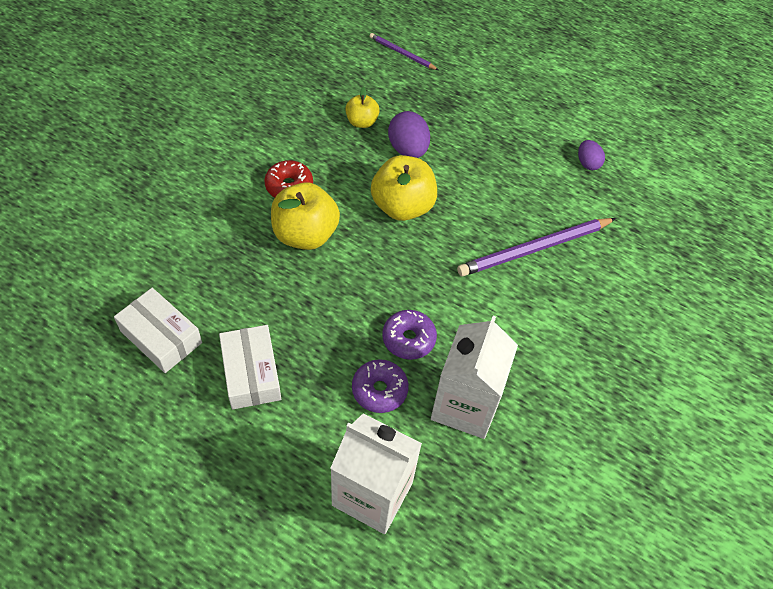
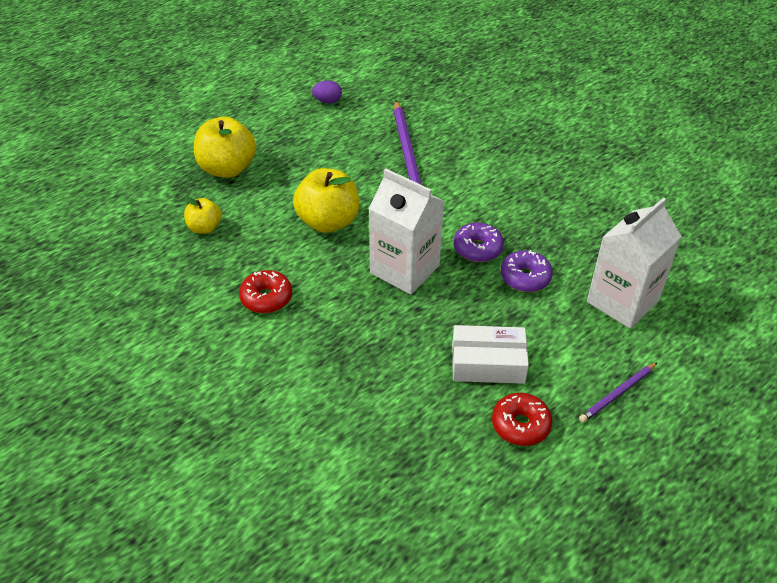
camera: 70 degrees left, 10 degrees down
white box [114,288,202,373] -> none
yellow apple [271,182,340,250] -> yellow apple moved to [194,117,256,178]
purple pencil [369,33,438,70] -> purple pencil moved to [579,362,657,423]
purple egg [388,111,430,158] -> none
white carton [431,316,518,439] -> white carton moved to [368,168,444,295]
none -> red donut [492,393,552,446]

